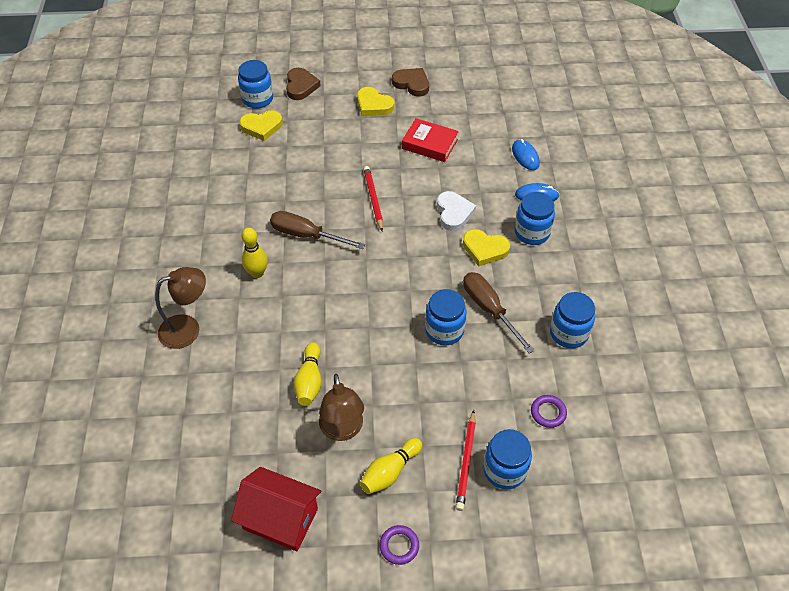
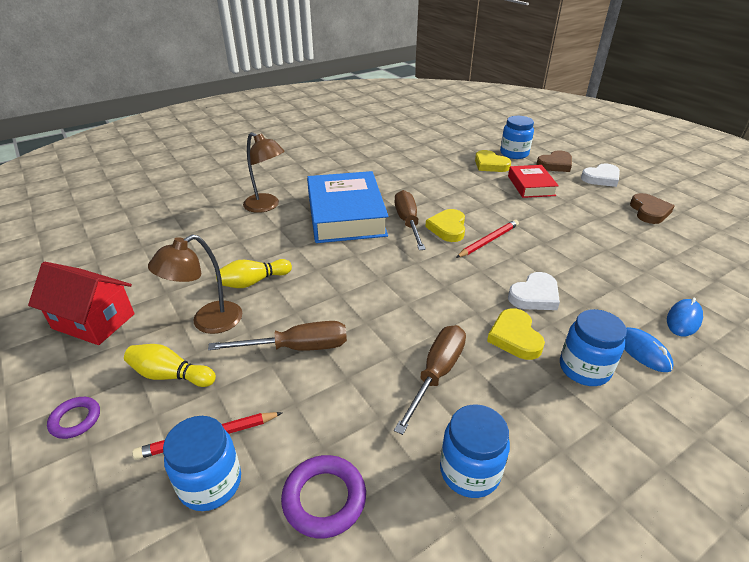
camera: 60 degrees right, 15 degrees down
red house [231,467,321,552] -> red house turned 60 degrees counterclockwise [28,262,135,345]
yellow bowling pin [241,228,268,278] -> blue book [307,171,388,243]
yellow heart [357,87,394,116] -> yellow heart moved to [425,209,465,242]
red book [402,118,459,162] -> red book moved to [508,165,559,198]
blue jar [425,289,466,345] -> none
purple ring [531,395,567,428] -> purple ring [281,455,366,538], size x1.53
none -> brown screwdriver [208,321,347,351]
none -> white heart [581,163,620,187]

